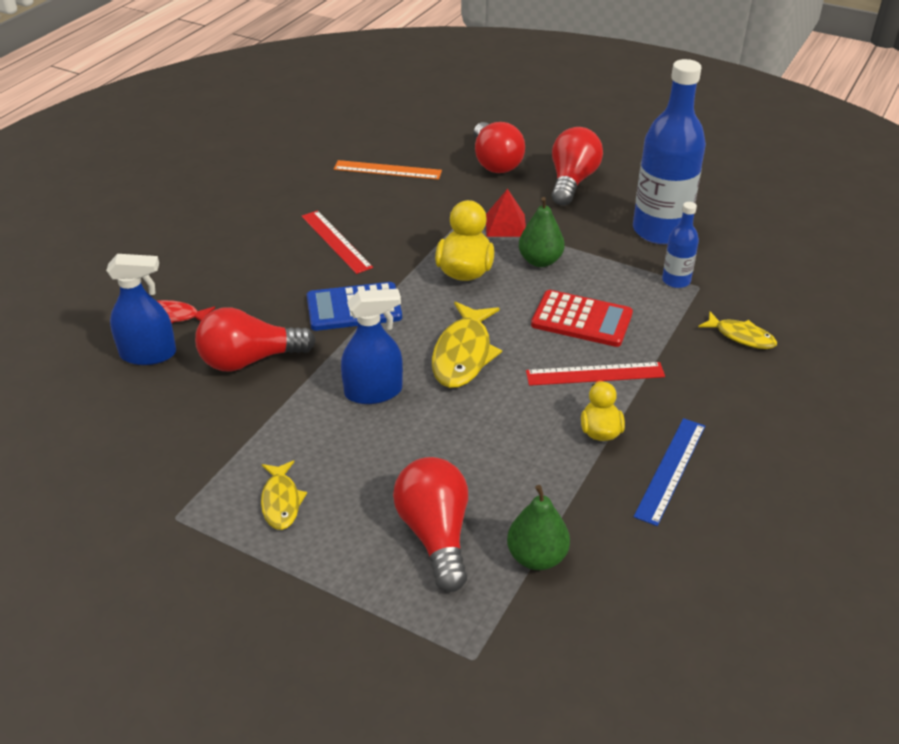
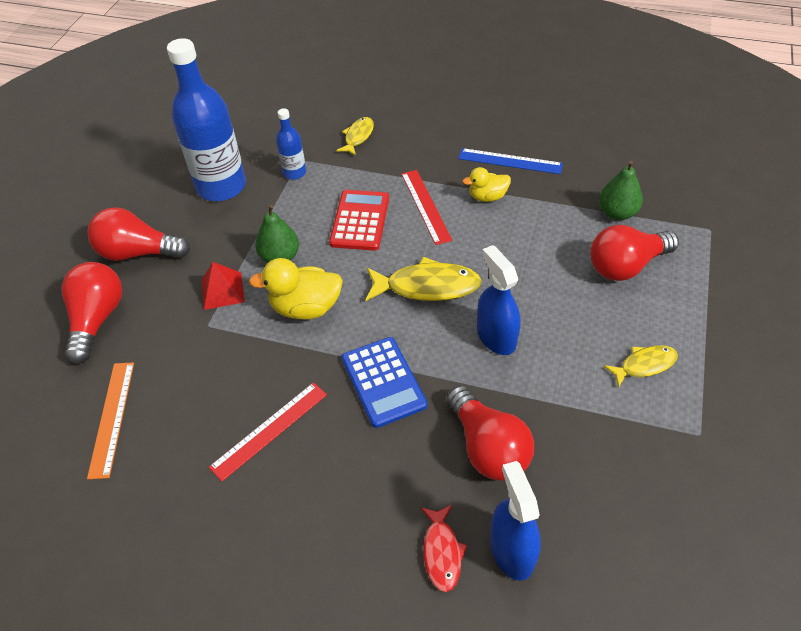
camera: 100 degrees left, 10 degrees up
red light bulb [473,122,525,173] -> red light bulb turned 60 degrees counterclockwise [61,262,122,364]

